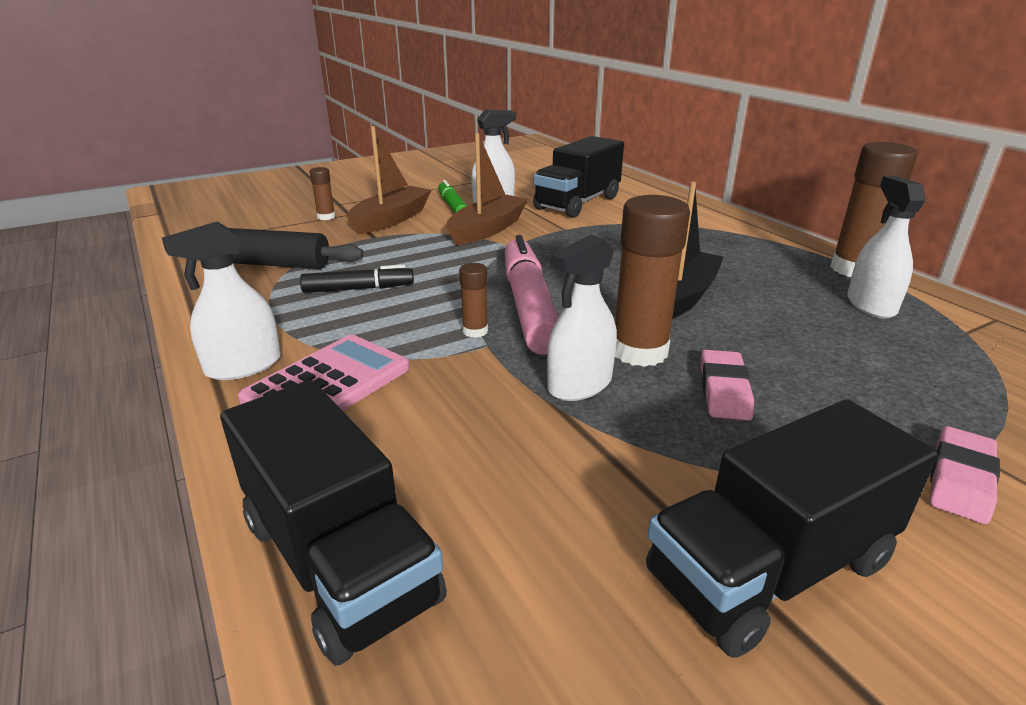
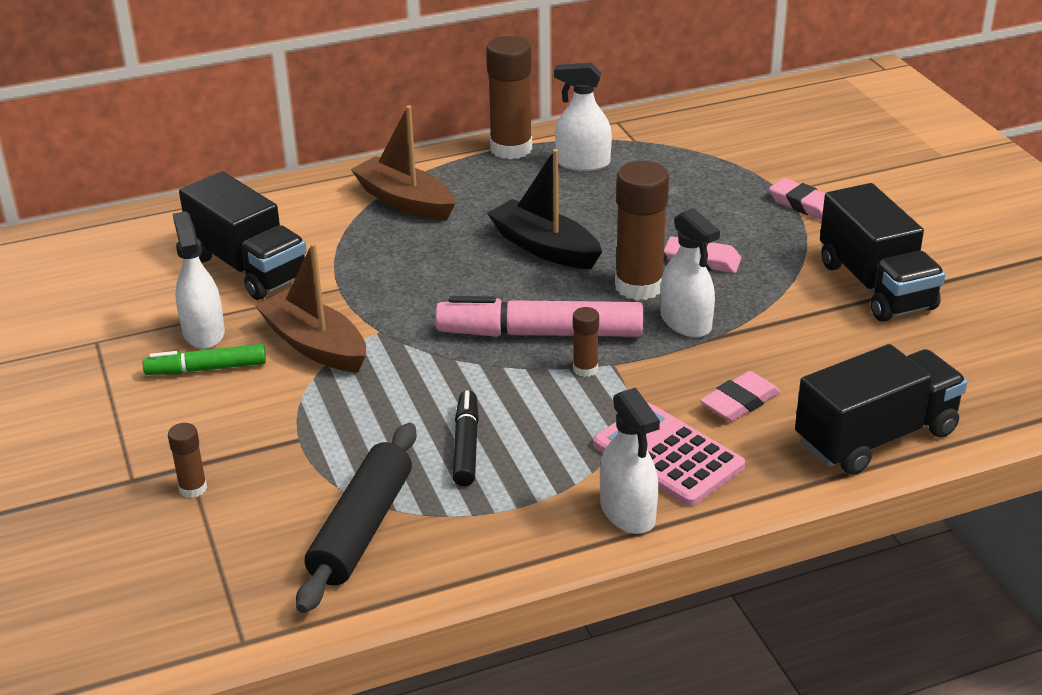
camera: 80 degrees left, 5 degrees up
brown boat [347,126,431,235] -> brown boat moved to [351,105,455,221]
none -> pink eraser [700,371,780,422]

